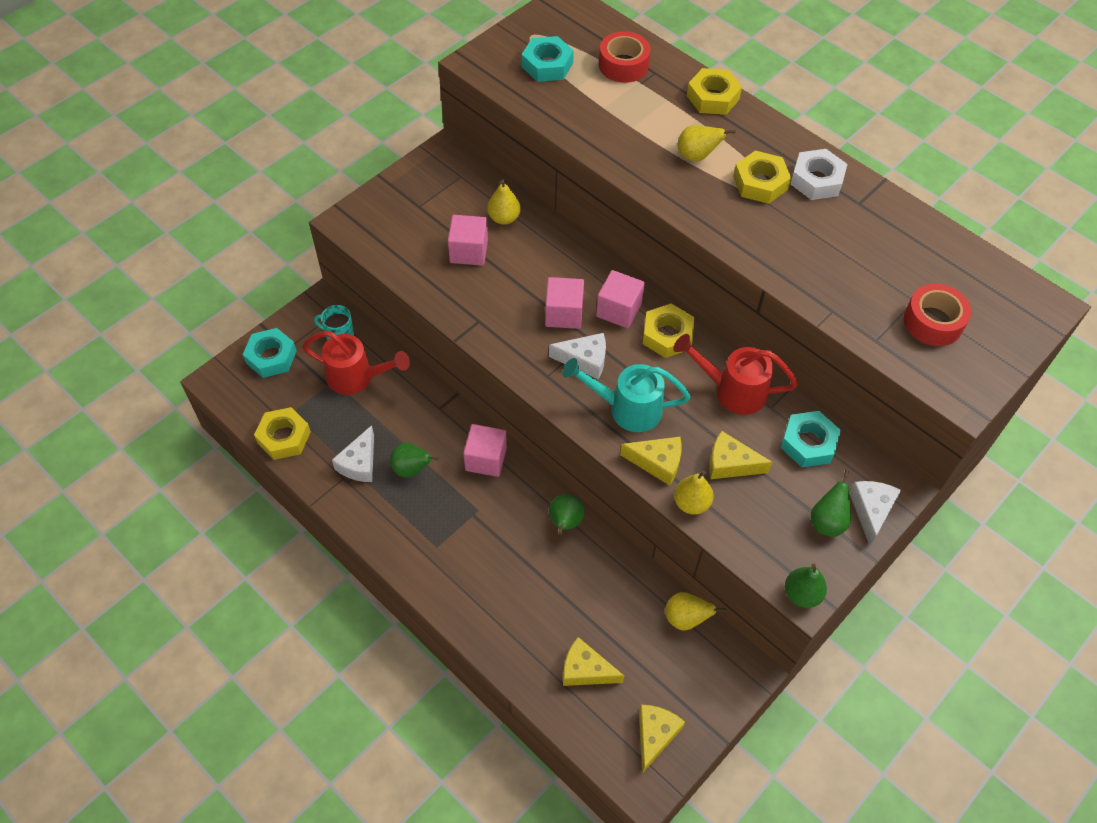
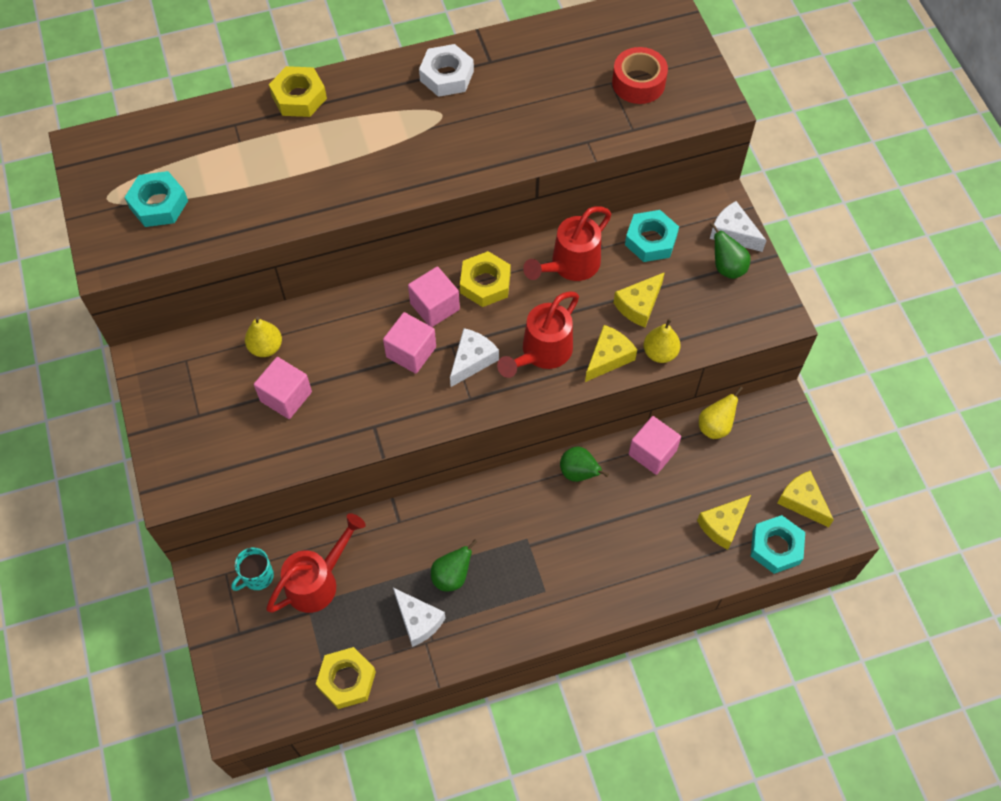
camera: 60 degrees left, 5 degrees up
turquoise nut [243,328,297,378] -> turquoise nut moved to [751,515,805,574]
pink cube [463,424,507,477] -> pink cube moved to [629,416,681,475]
turquoise watering can [562,358,691,432] -> red watering can [497,292,579,378]
red tape [599,31,650,83] -> none
yellow pear [678,125,736,161] -> none
yellow nut [733,151,791,204] -> none
green pear [785,563,827,608] -> none

